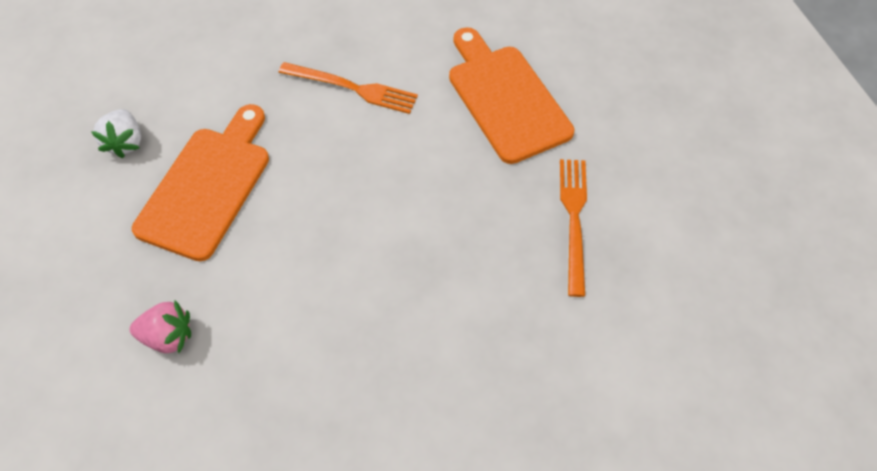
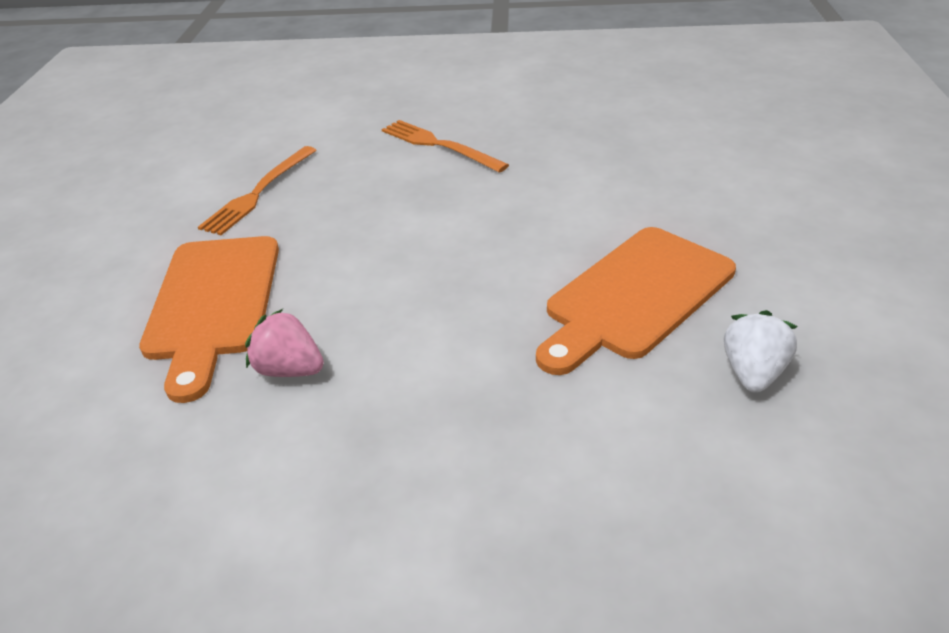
camera: 155 degrees left, 20 degrees down
pink strawberry [130,300,191,353] -> pink strawberry moved to [245,309,324,377]
orange fork [279,62,418,114] -> orange fork moved to [381,120,509,173]

